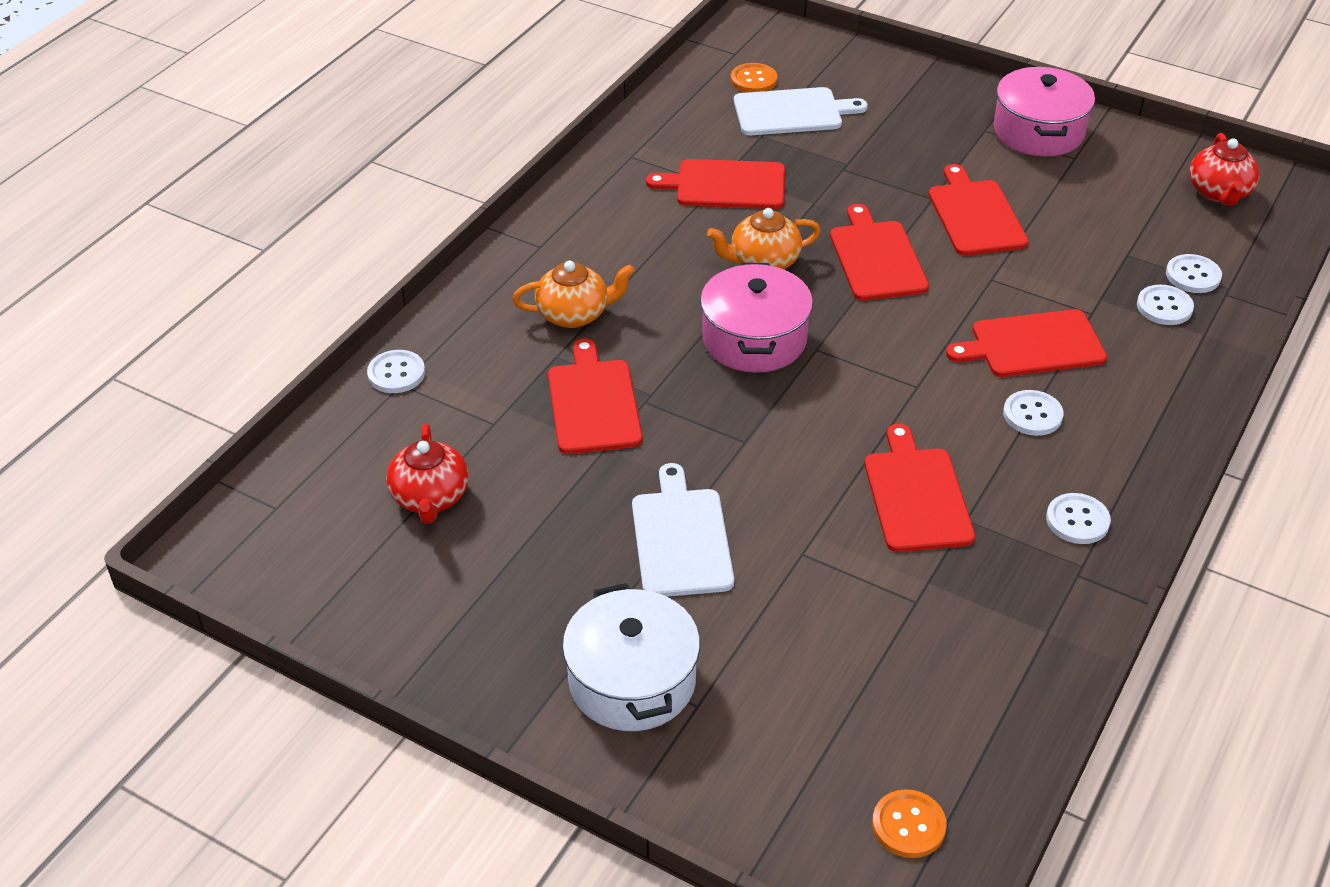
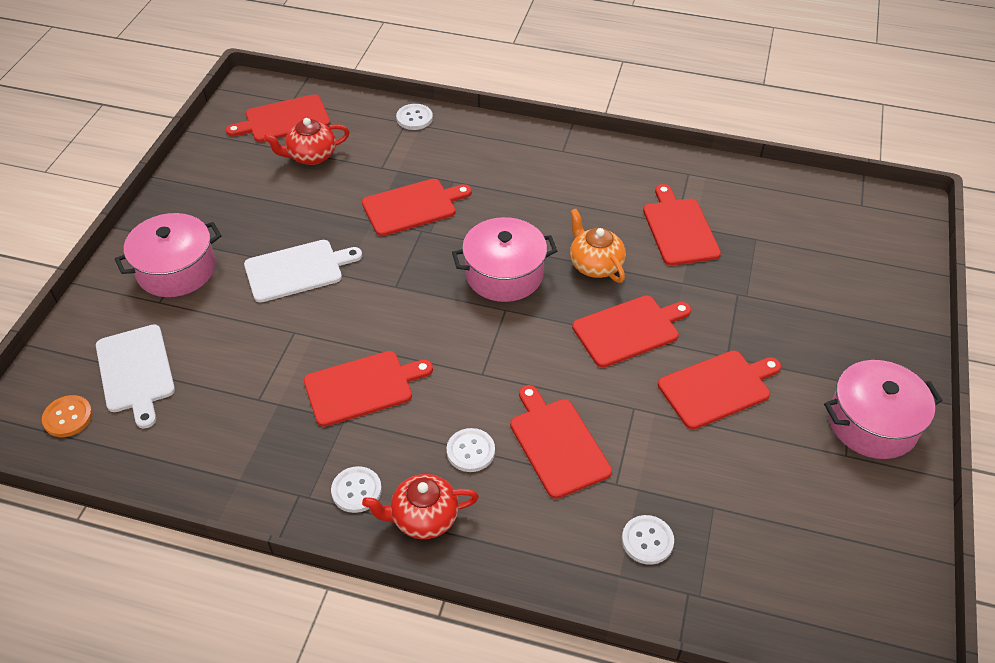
camera: 75 degrees right, 5 degrees up
orange teapot [512,261,635,328] -> none
white pot [562,583,700,731] -> pink pot [115,213,221,297]
orange button [731,63,777,93] -> none
white cutting board [734,87,868,135] -> white cutting board moved to [96,324,175,429]
white button [1166,254,1222,293] -> none
red teapot [1190,133,1260,206] -> red teapot moved to [362,474,479,539]
none -> red cutting board [226,94,330,142]

